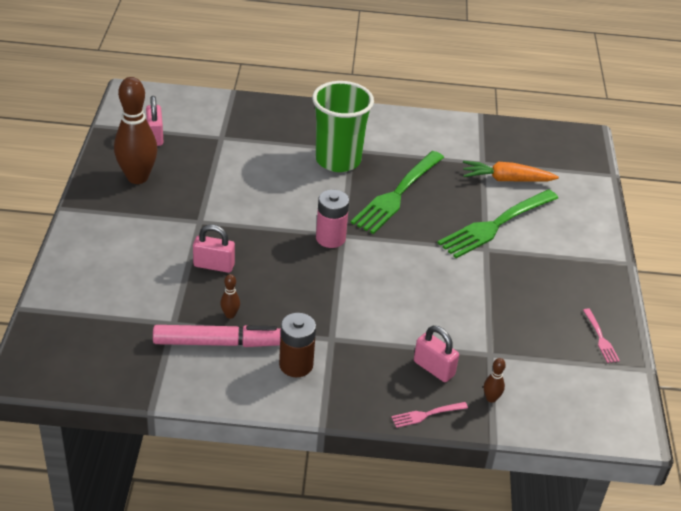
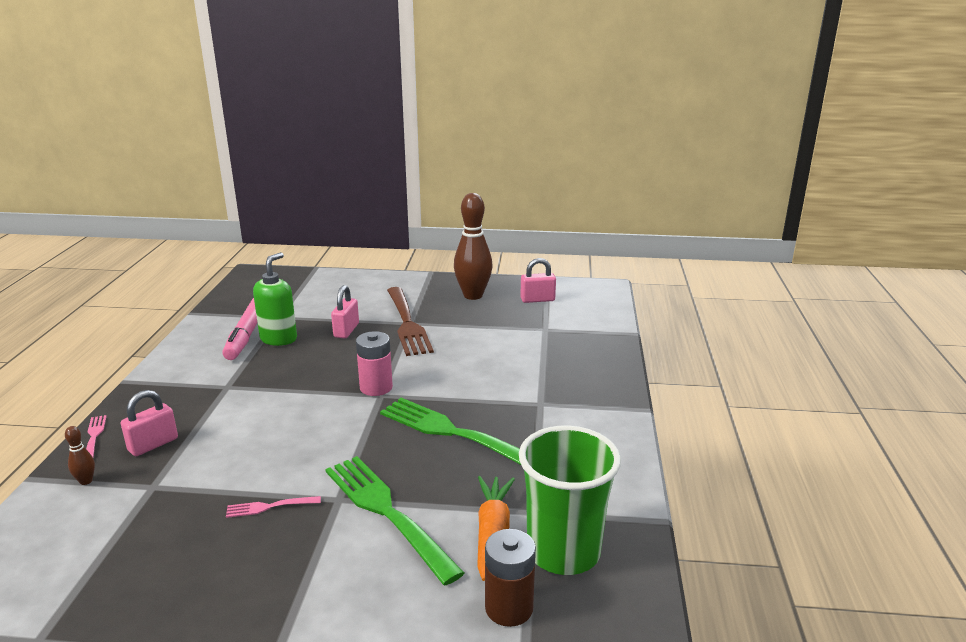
camera: 95 degrees right, 15 degrees down
brown bowling pin [220,274,240,319] -> green soap dispenser [253,252,297,346]
brown battery [279,313,316,377] -> brown battery moved to [485,529,536,627]
green cup [312,81,374,172] -> green cup moved to [519,426,621,575]
pink fork [583,309,620,363] -> pink fork moved to [226,496,321,518]
none -> brown fork [387,287,434,356]

